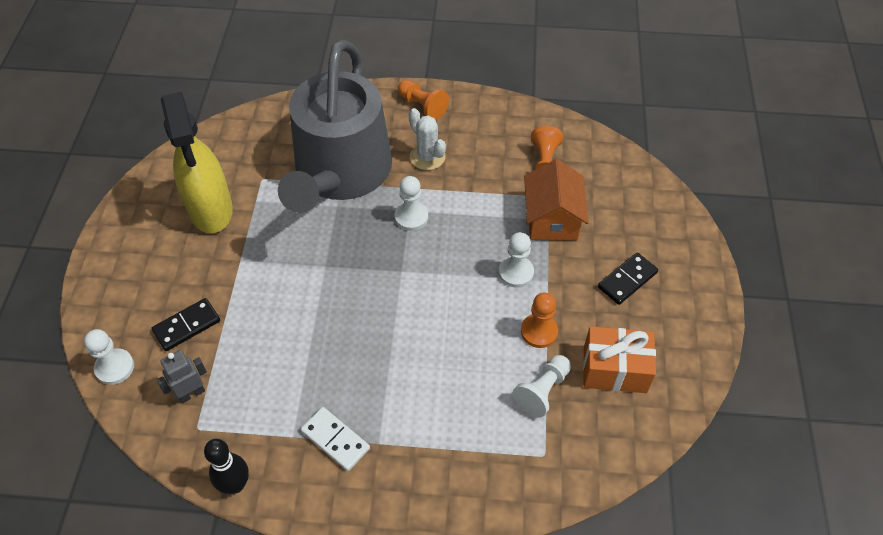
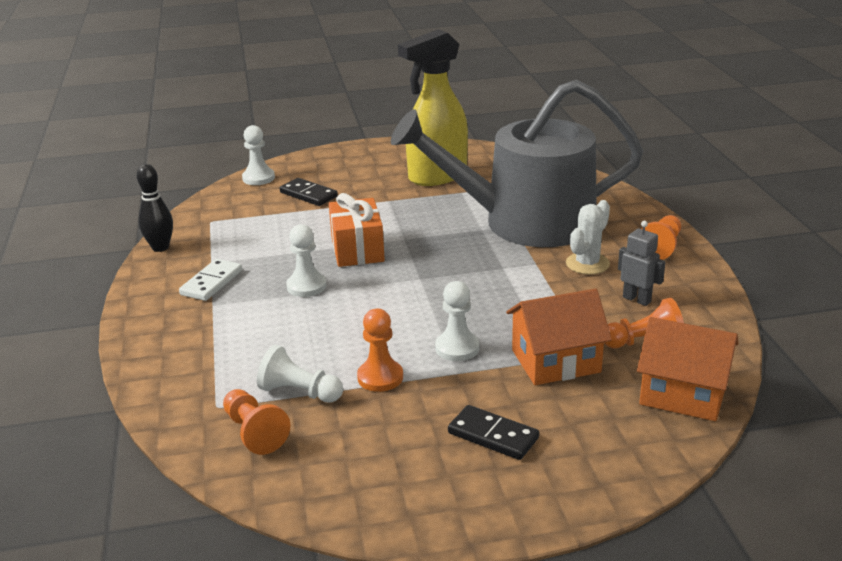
camera: 75 degrees right, 25 degrees down
grey robot [156,350,207,404] -> grey robot moved to [618,221,665,306]
white pawn [395,176,428,231] -> white pawn moved to [286,224,327,297]
orange gift [583,326,656,393] -> orange gift moved to [329,193,385,267]
none -> orange pawn [223,389,290,455]
none -> orange house [637,317,738,421]

